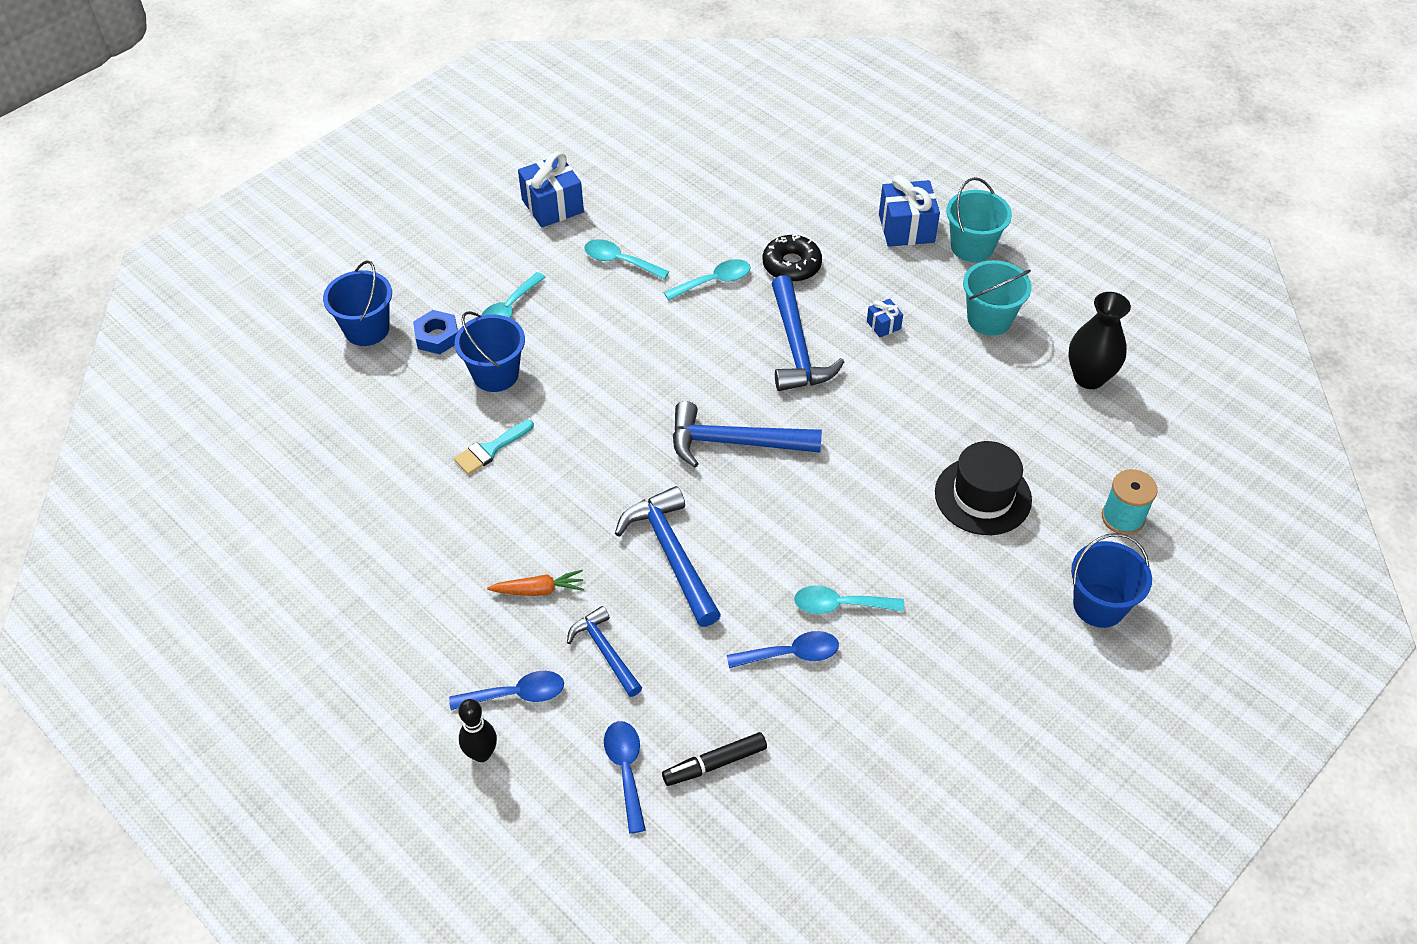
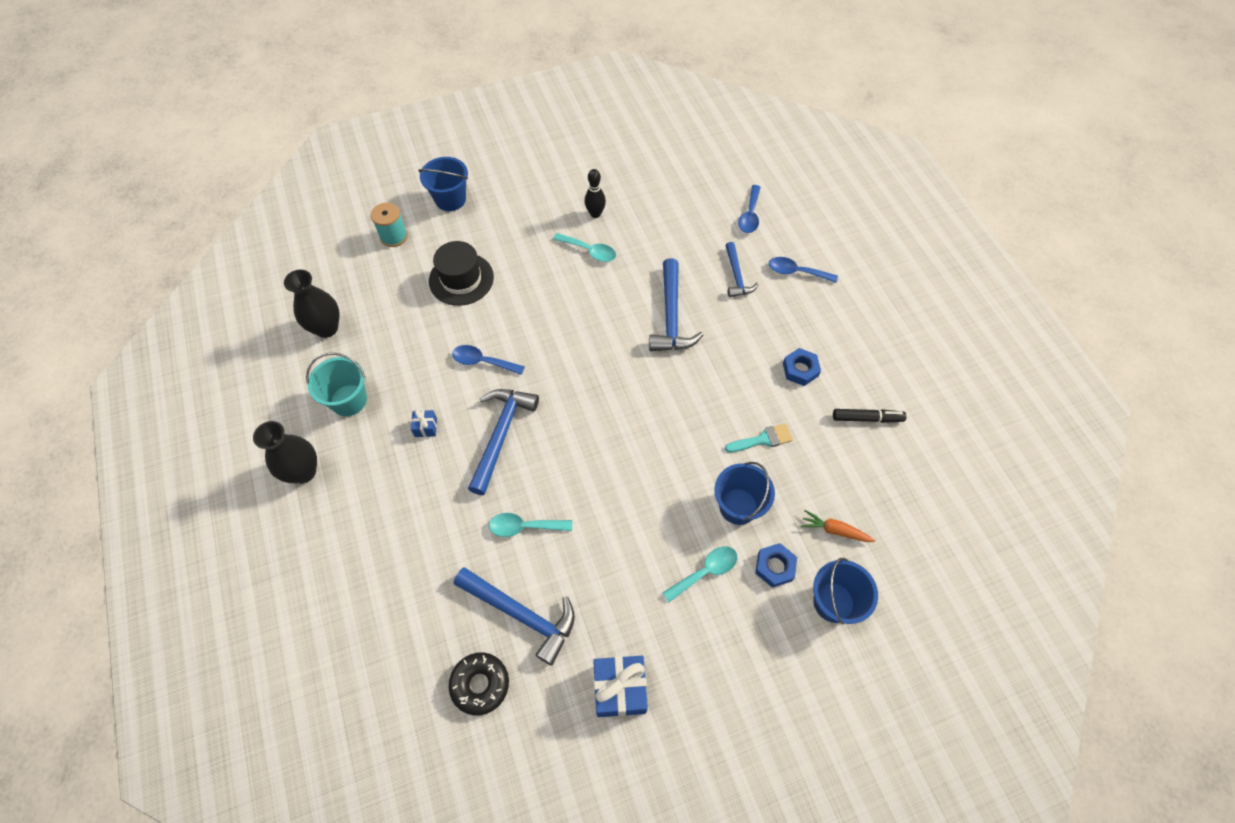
camera: 155 degrees left, 10 degrees up
black bowling pin [459,699,497,762] -> black bowling pin moved to [584,169,606,218]
orange carrot [487,570,584,596] -> orange carrot moved to [801,510,875,542]
turquoise spoon [584,239,670,280] -> none
black marker [662,732,767,786] -> black marker moved to [833,409,907,423]
blue hammer [673,401,822,468] -> blue hammer moved to [454,568,575,666]
blue spoon [727,631,839,668] -> blue spoon moved to [452,345,525,375]
black donut [763,234,822,282] -> black donut moved to [449,652,509,715]
blue gift [879,175,940,247] -> none
turquoise bucket [946,177,1012,262] -> black vase [253,421,317,484]
none -> blue nut [783,348,821,386]

